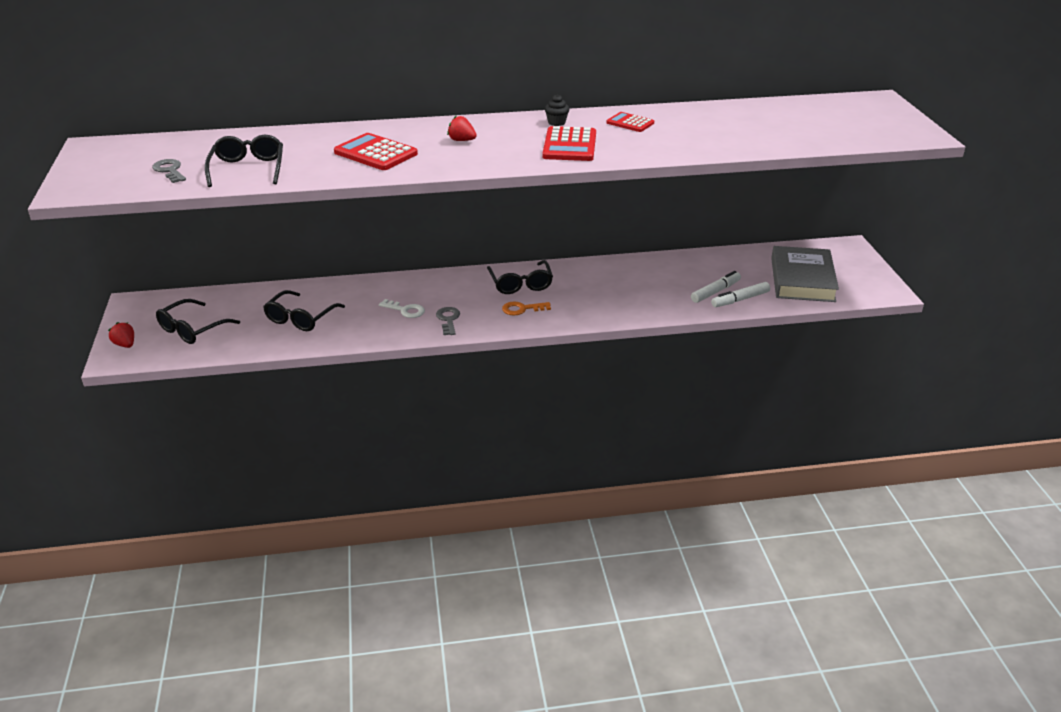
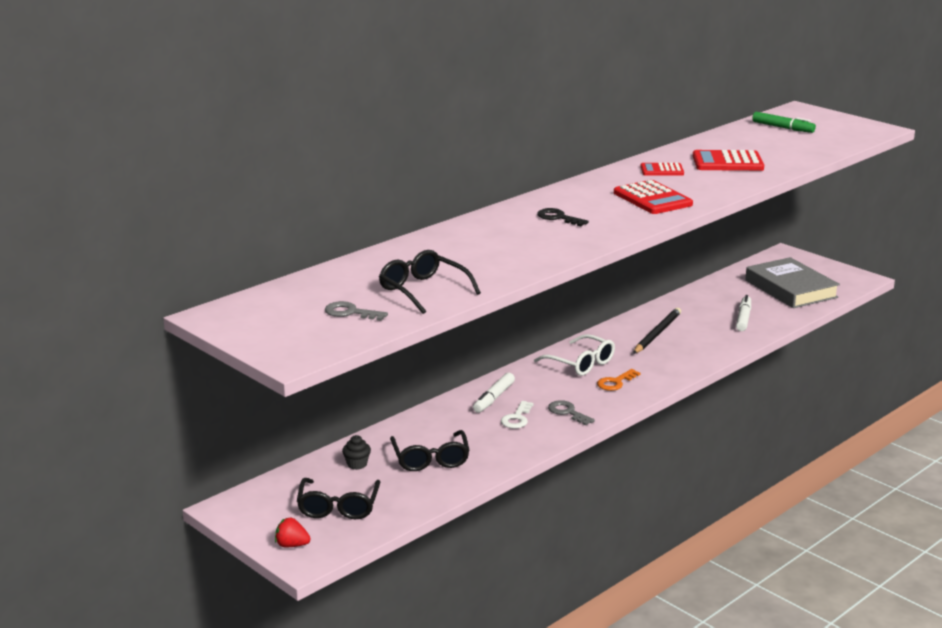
camera: 35 degrees left, 10 degrees down
red calculator [334,133,418,170] -> red calculator moved to [693,150,764,171]
white key [379,299,425,318] -> white key turned 120 degrees clockwise [501,401,534,429]
red strawberry [447,115,477,141] -> black key [537,208,589,227]
black glasses [487,260,553,294] -> white glasses [534,334,615,376]
black cupcake [545,94,570,126] -> black cupcake moved to [342,435,371,470]
white marker [711,282,770,307] -> white marker moved to [473,373,515,413]
none -> black pencil [633,308,681,354]
none -> green marker [752,112,816,133]

